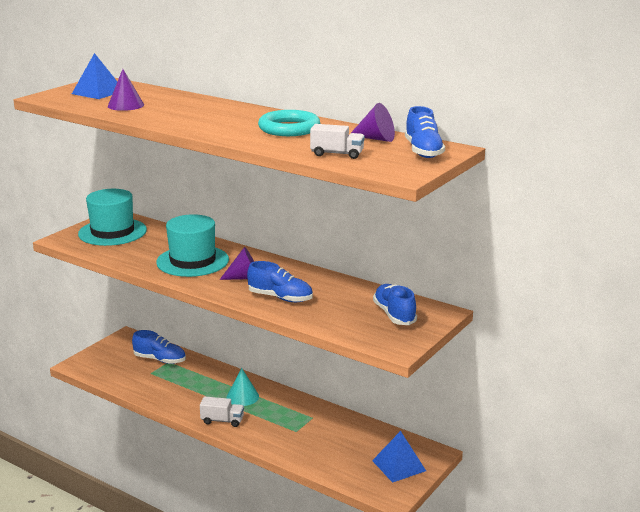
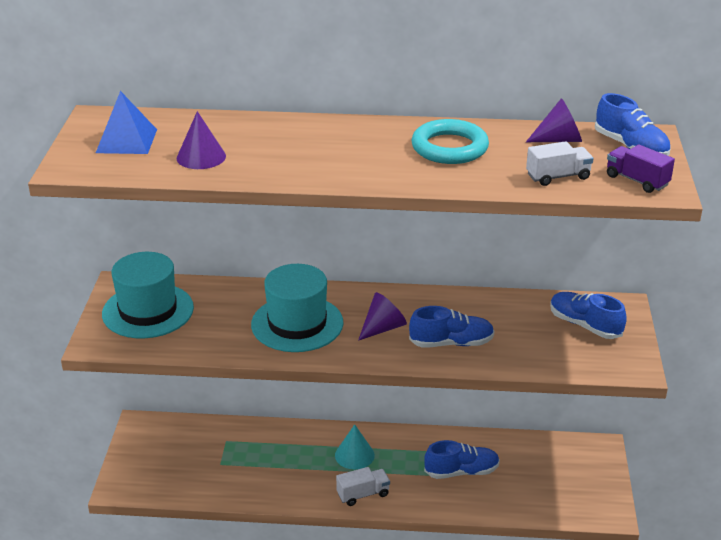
camera: 30 degrees left, 10 degrees up
blue shoe [132,330,186,364] -> blue shoe moved to [424,440,500,479]
blue pyramid [372,431,426,483] -> none
none -> purple truck [607,144,675,193]

